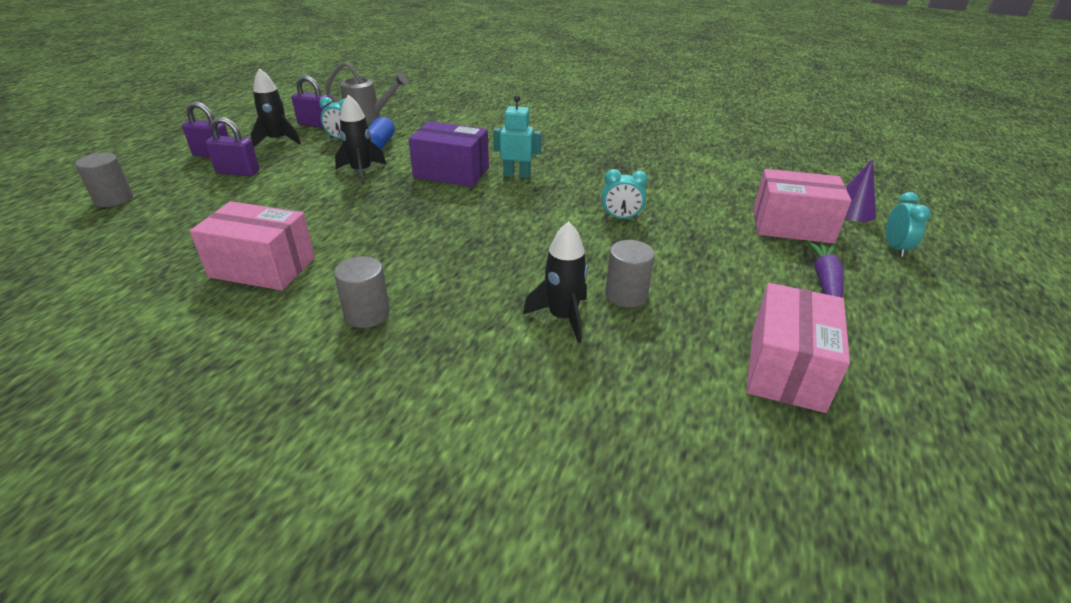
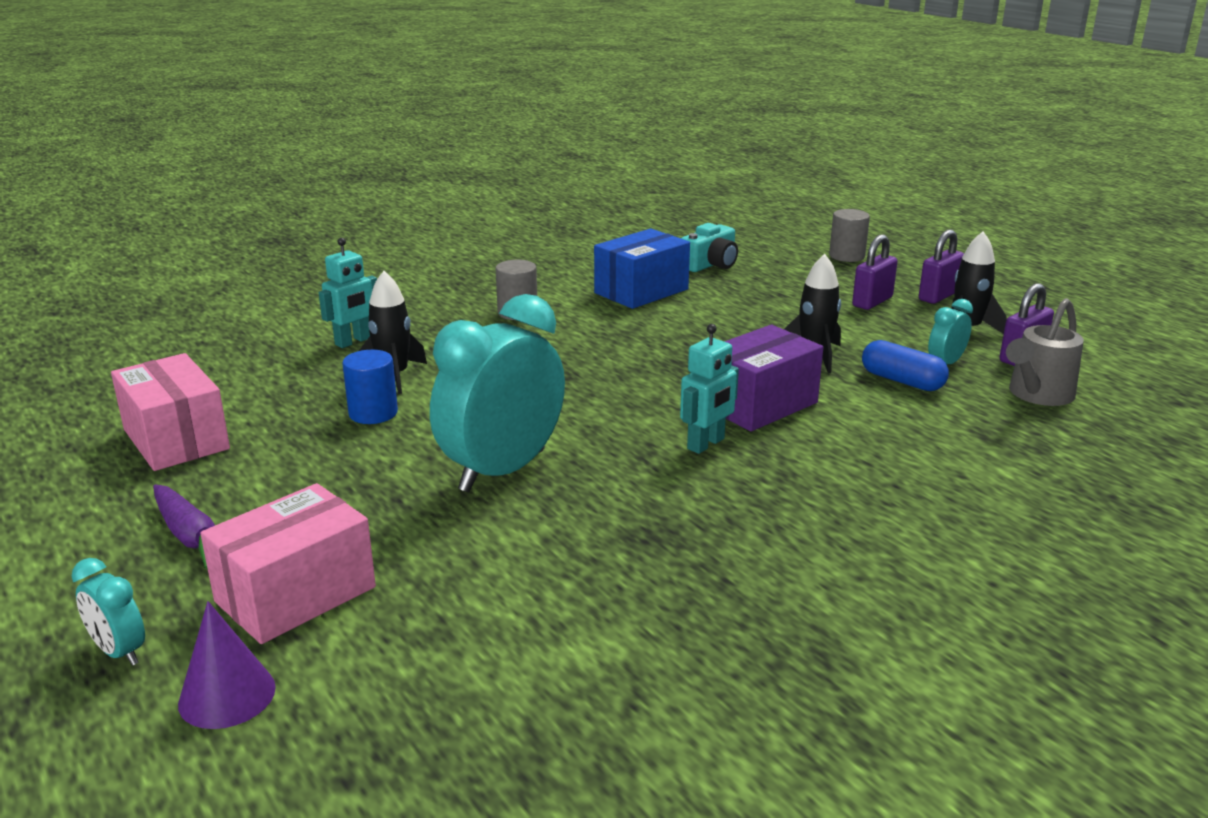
camera: 125 degrees right, 10 degrees down
pink box [190,201,315,290] -> blue box [594,228,690,309]
turquoise clock [602,169,648,220] -> turquoise clock [430,294,565,492], size x2.24
grey cylinder [605,240,655,307] -> blue cylinder [342,350,398,424]
none -> turquoise robot [319,238,377,348]
none -> turquoise camera [681,223,738,272]

